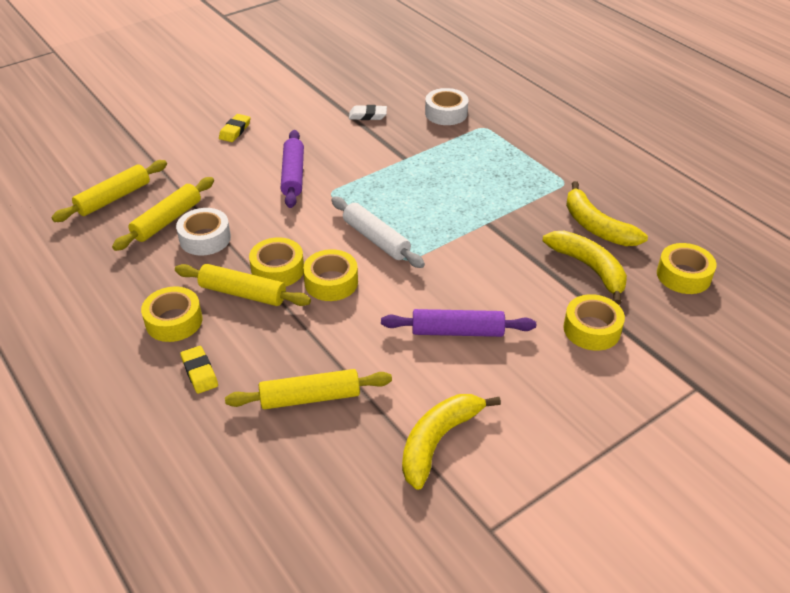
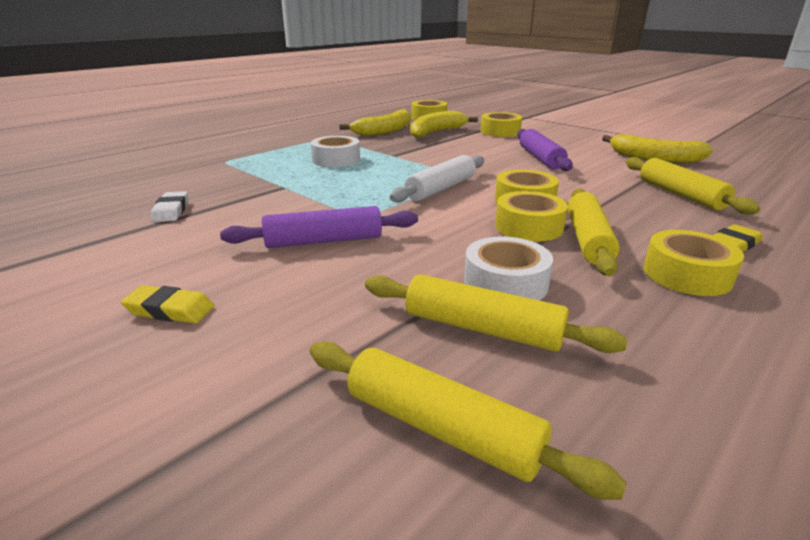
camera: 100 degrees left, 15 degrees down
white tape [425,88,468,125] -> white tape moved to [311,136,360,167]

